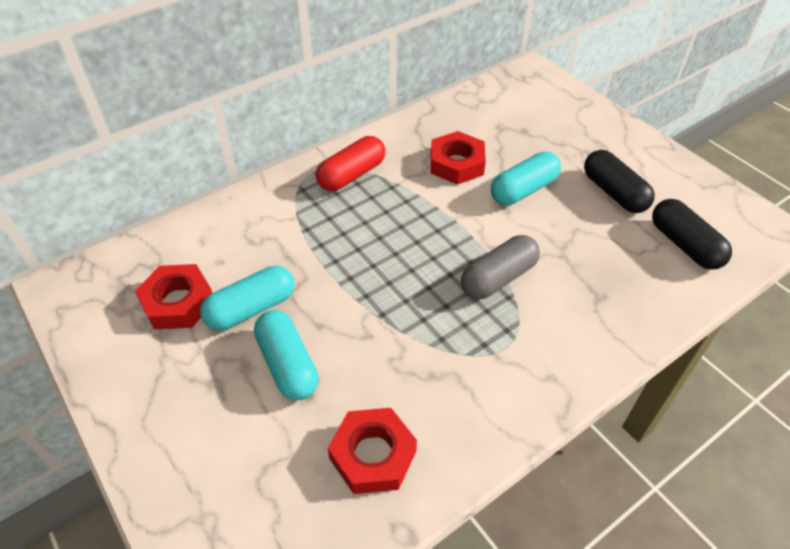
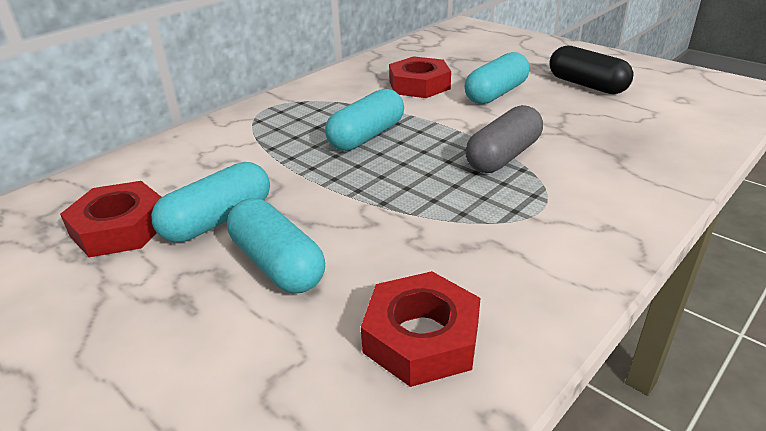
camera: 10 degrees left, 15 degrees down
red capsule [316,136,385,191] -> none
black capsule [652,199,732,270] -> none
none -> turquoise capsule [325,89,404,151]

